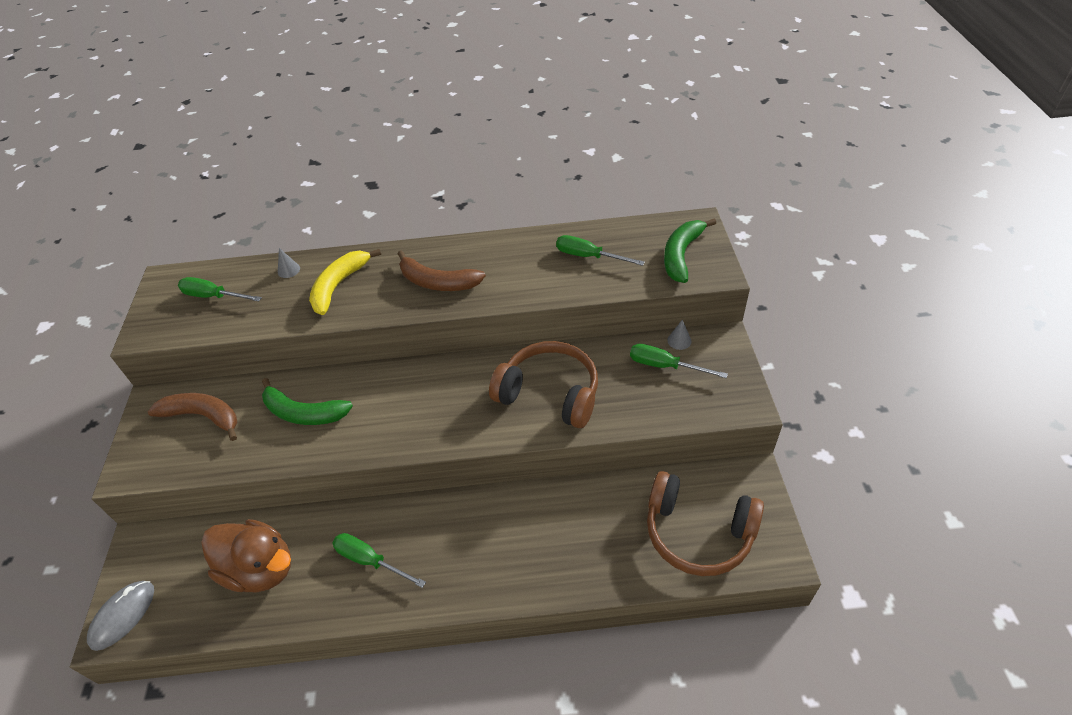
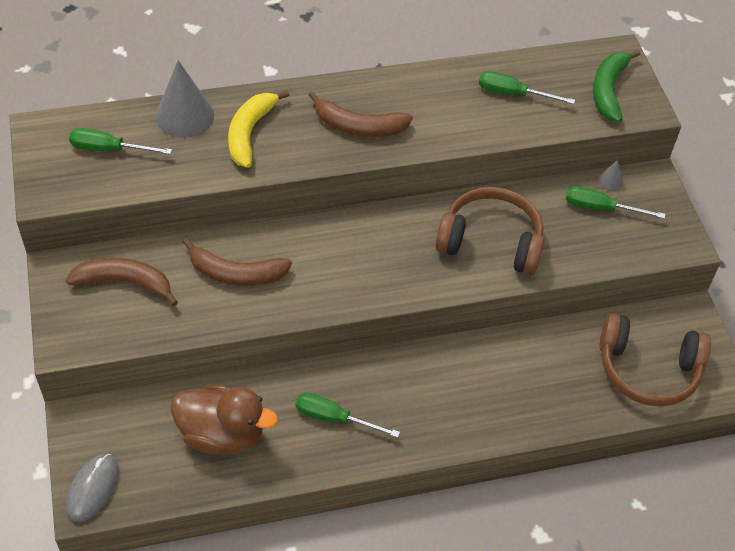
camera: 15 degrees left, 5 degrees up
green banana [262,378,353,425] -> brown banana [183,238,292,286]
grey cone [278,248,300,278] -> grey cone [155,60,214,138], size x2.31

